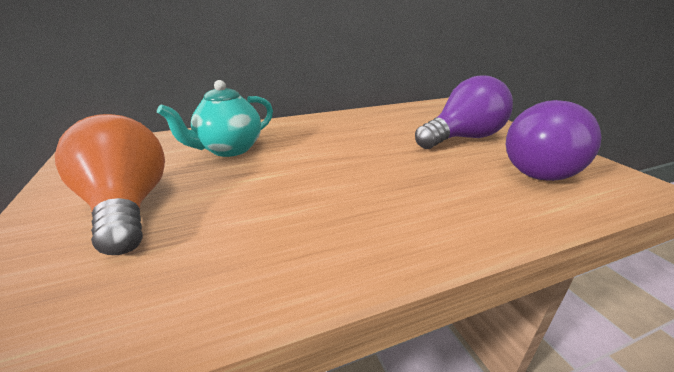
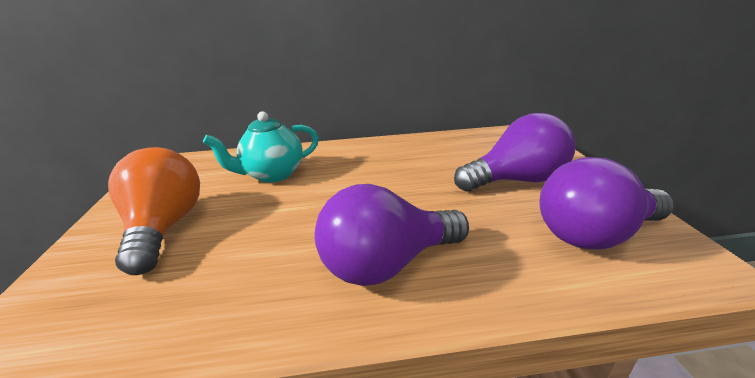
camera: 15 degrees right, 0 degrees up
none -> purple light bulb [314,184,469,286]

